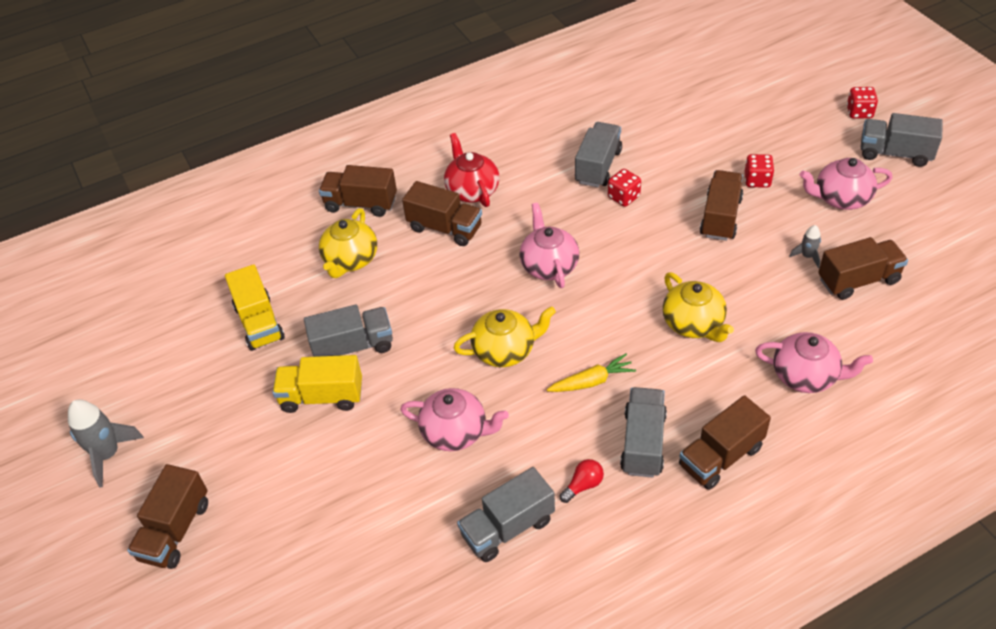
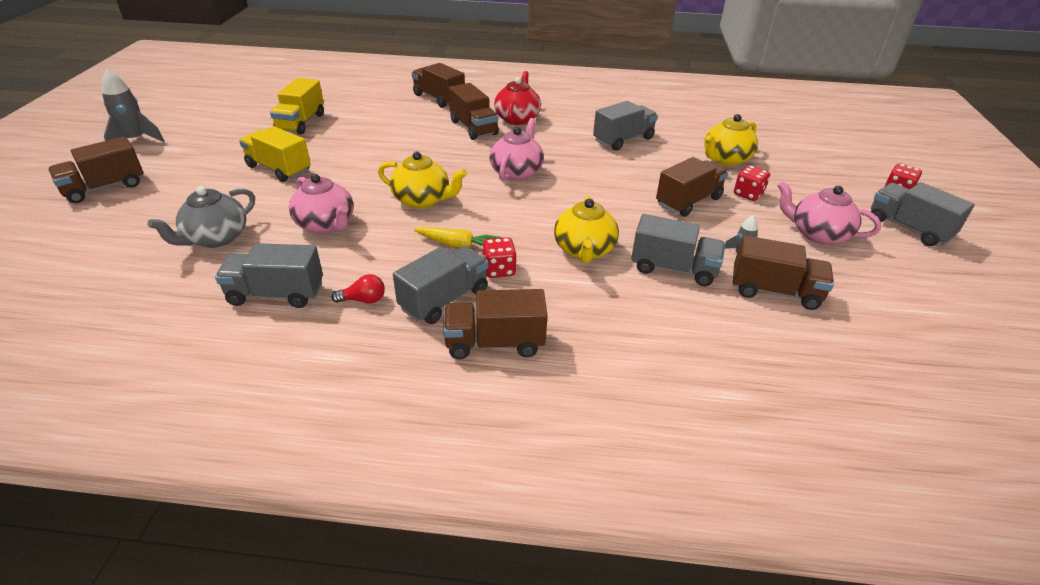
camera: 30 degrees right, 10 degrees down
grey truck [304,305,393,357] -> grey truck moved to [631,214,725,286]
yellow teapot [319,208,377,278] -> yellow teapot moved to [704,114,758,166]
red dice [608,169,641,207] -> red dice moved to [482,237,516,278]
pink teapot [755,332,873,393] -> none
none -> grey teapot [147,186,255,248]

